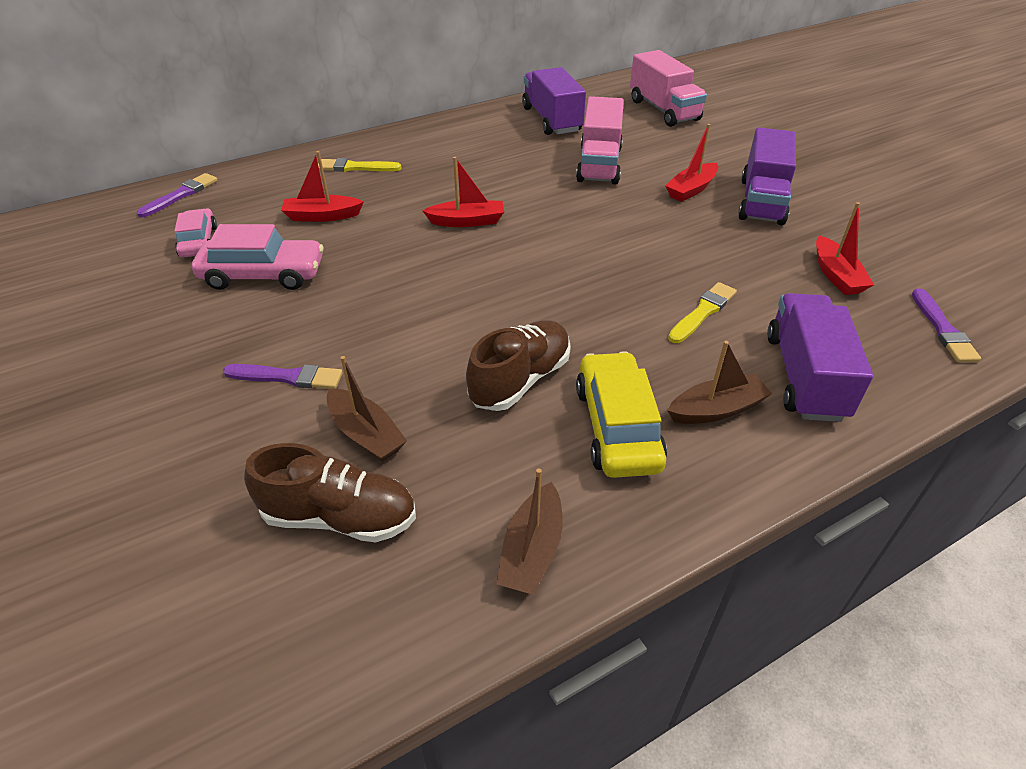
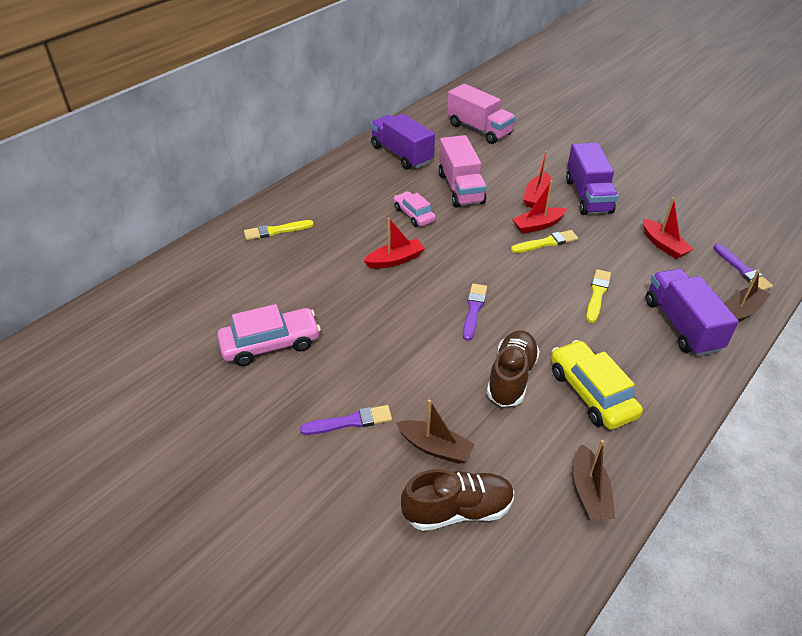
camera: 20 degrees left, 0 degrees up
purple brush [137,173,218,217] -> purple brush moved to [463,283,487,341]
pink car [175,209,217,257] -> pink car moved to [394,192,436,227]
red boat [281,151,364,222] -> red boat moved to [512,180,567,234]
brown boat [667,341,772,424] -> brown boat moved to [725,270,770,322]
none -> yellow brush [511,230,578,253]

